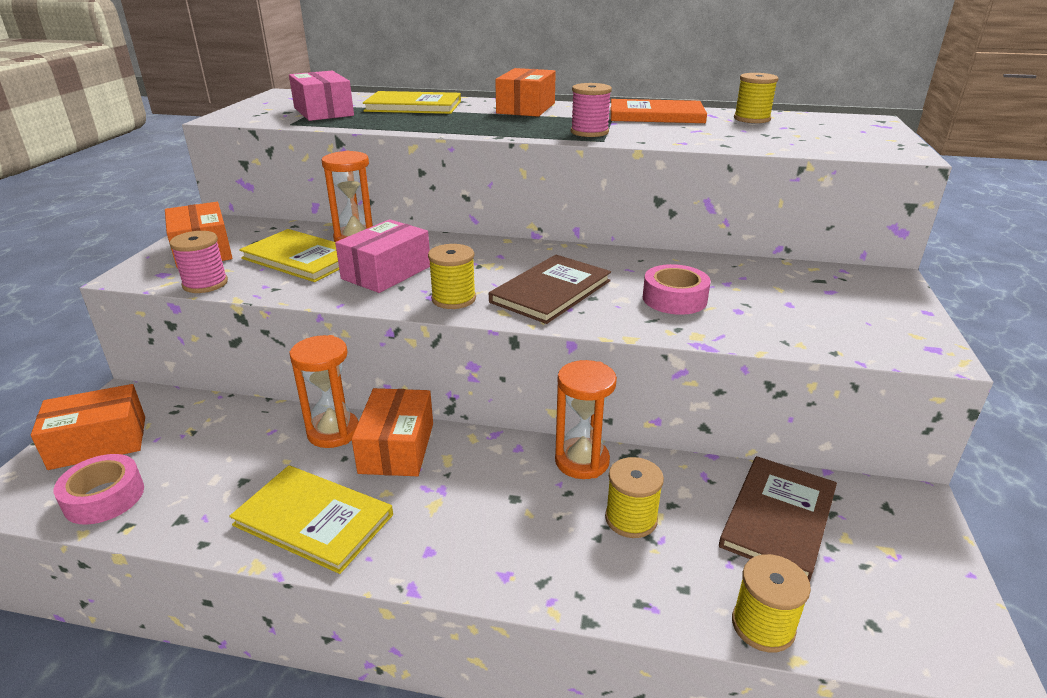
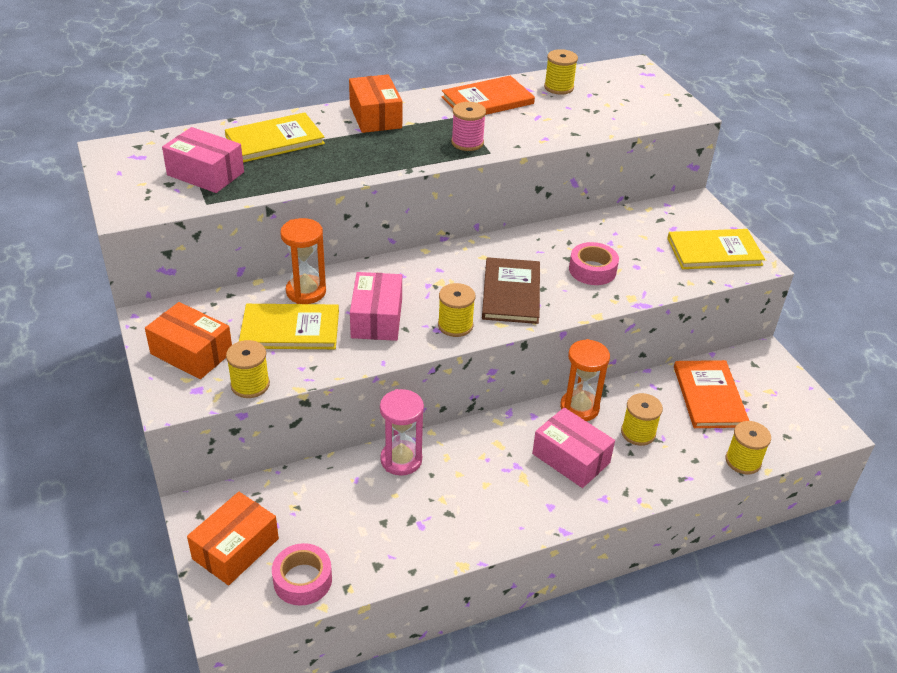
camera: 35 degrees left, 10 degrees up
pink spool [169,231,228,293] -> yellow spool [226,340,270,398]
yellow book [229,465,393,574] -> yellow book moved to [667,229,765,269]
orange hourglass [290,335,358,448] -> pink hourglass [380,389,424,476]
orange box [352,388,433,476] -> none
brown book [719,456,837,582] -> orange book [674,360,749,428]
none -> pink box [532,407,615,488]

